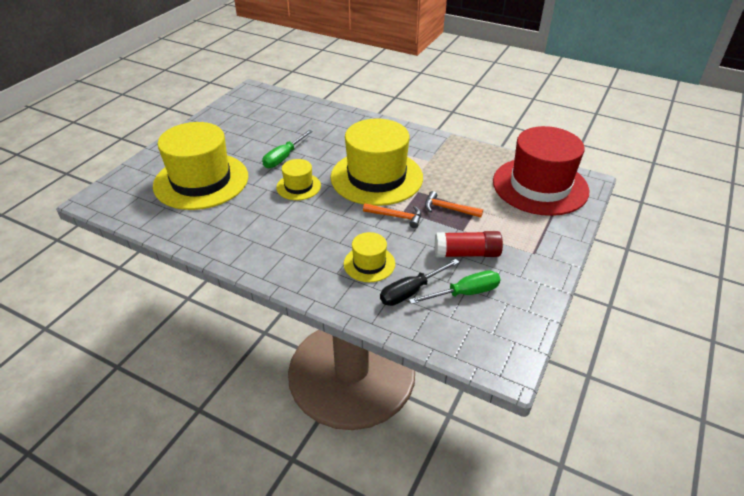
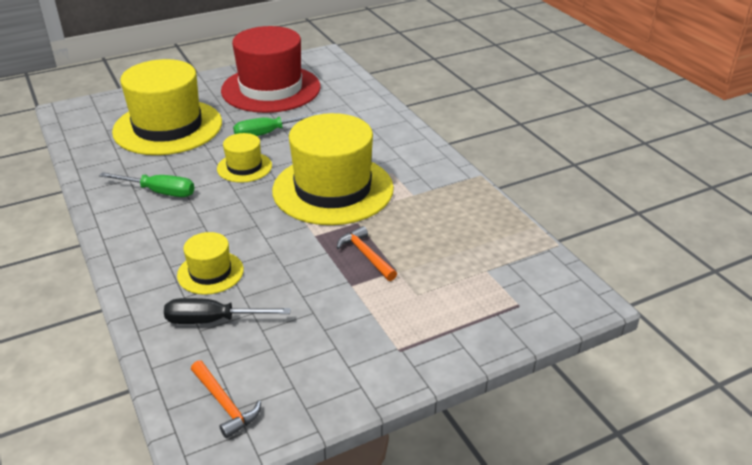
camera: 35 degrees right, 5 degrees down
orange hammer [363,203,421,228] -> orange hammer moved to [191,360,261,439]
green screwdriver [409,270,501,304] -> green screwdriver moved to [99,172,195,197]
red glue stick [435,231,503,258] -> none
red hat [493,126,589,216] -> red hat moved to [221,26,321,113]

